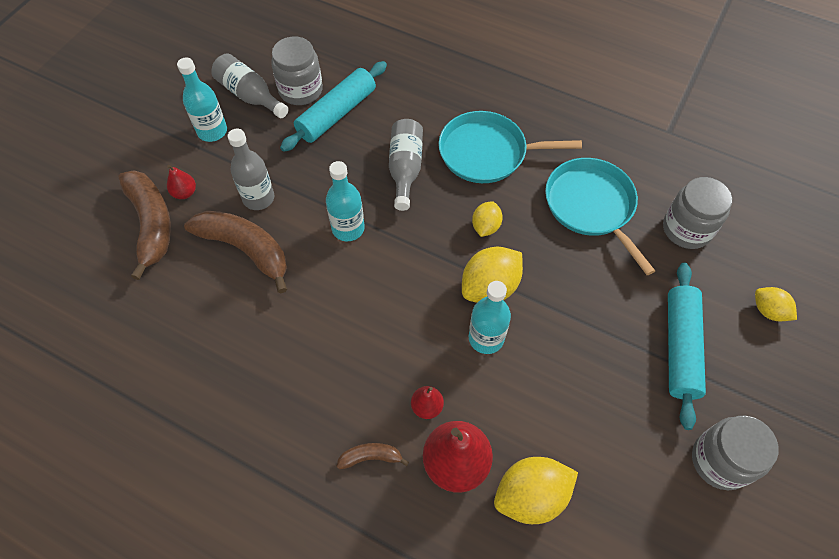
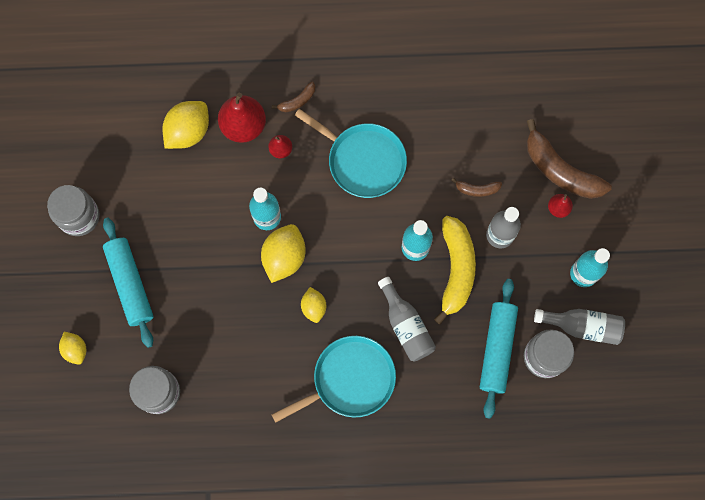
camera: 150 degrees right, 15 degrees up
brown banana [184,211,287,293] -> brown banana [451,178,502,197], size x0.47
turquoise pan [545,158,655,275] -> turquoise pan moved to [295,109,407,198]
yellow lemon [755,287,797,321] -> yellow lemon turned 45 degrees clockwise [59,332,86,365]
none -> yellow banana [434,216,476,324]

